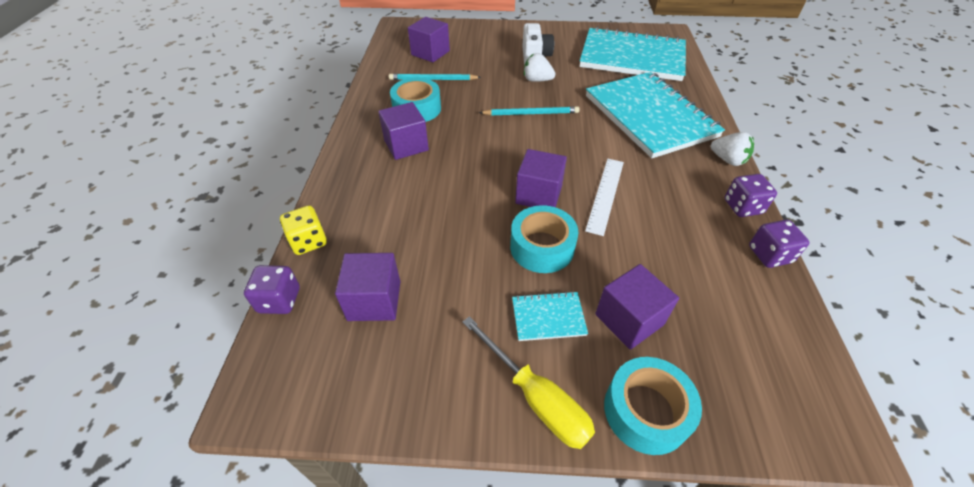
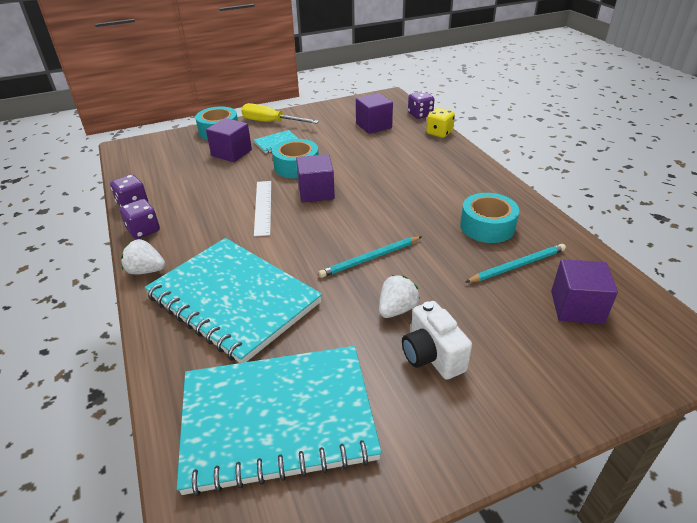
camera: 155 degrees right, 10 degrees down
purple cube [378,102,429,160] -> none
white strawberry [524,53,556,82] -> white strawberry turned 45 degrees counterclockwise [379,275,420,318]

